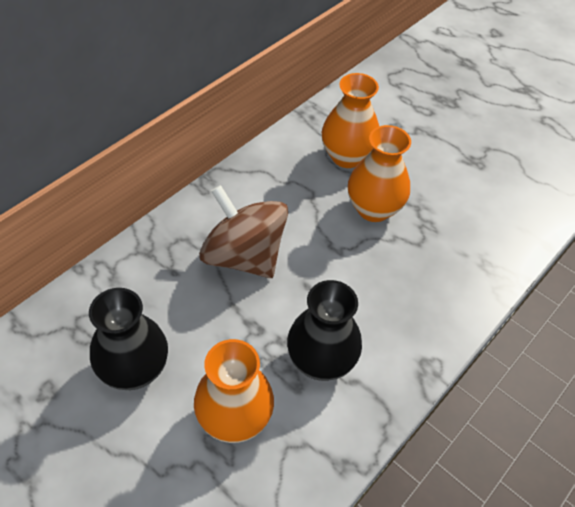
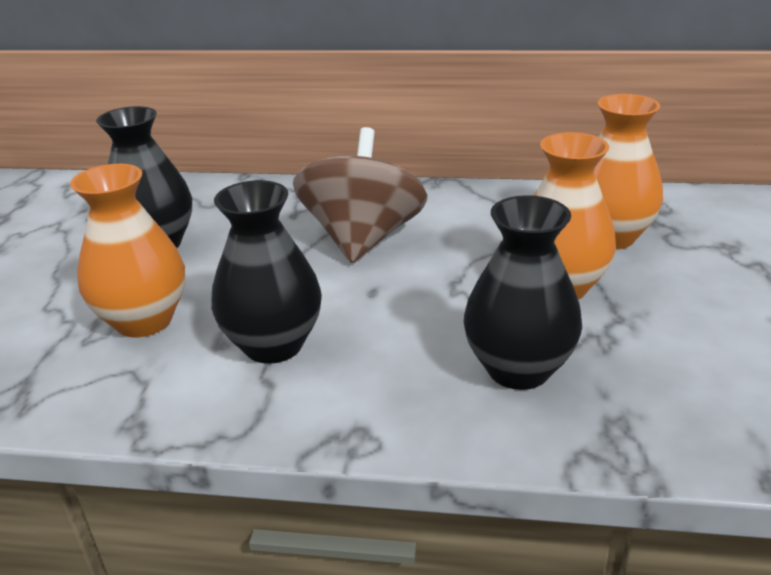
camera: 60 degrees right, 20 degrees down
none -> black vase [464,195,582,390]

